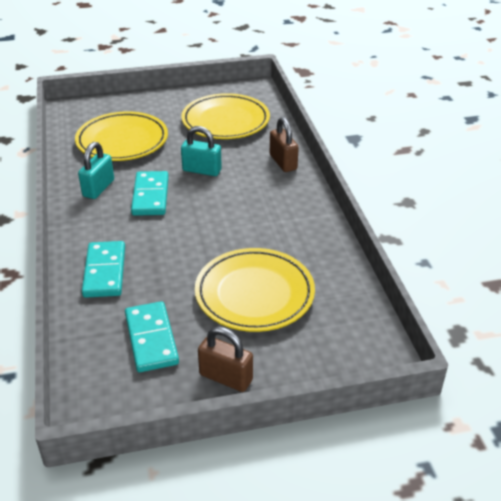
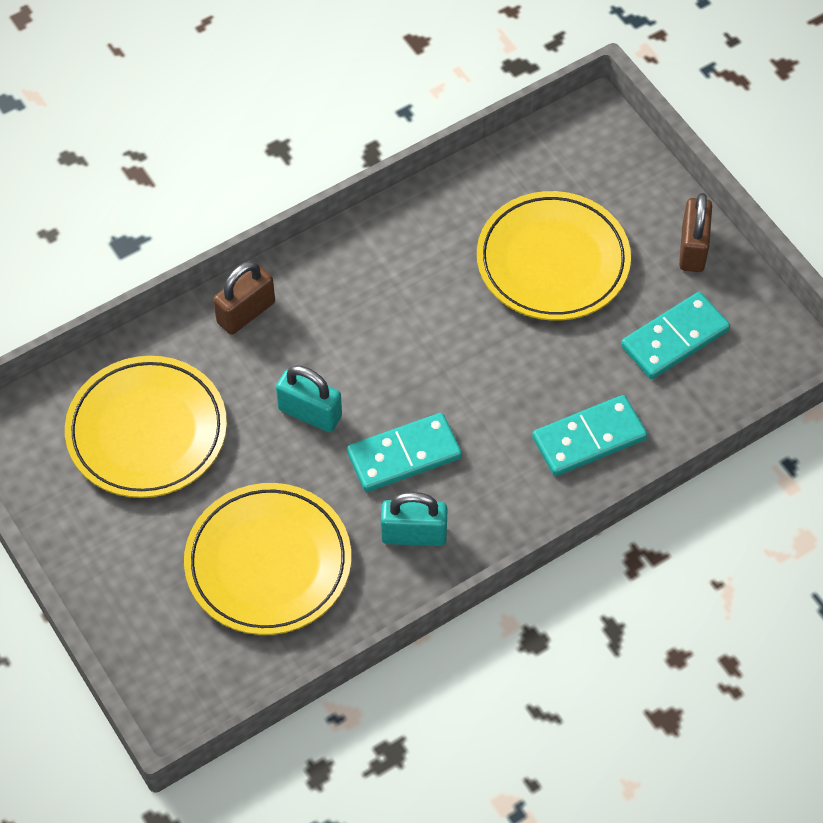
camera: 110 degrees left, 20 degrees up
turquoise padlock [181,126,222,176] -> turquoise padlock turned 60 degrees counterclockwise [276,365,342,432]

